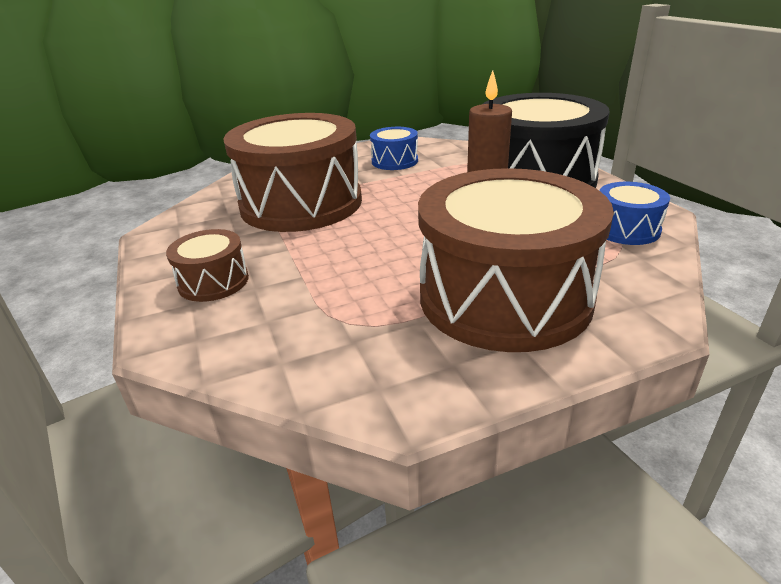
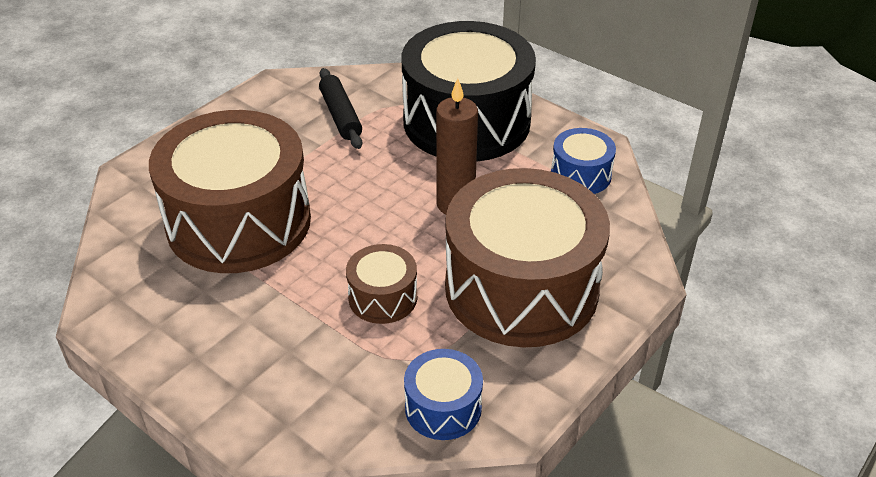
camera: 30 degrees left, 10 degrees up
brown drum [166,229,249,302] -> brown drum moved to [346,244,417,324]
blue drum [370,127,418,170] -> blue drum moved to [404,349,483,440]
none -> black rolling pin [319,68,362,149]

